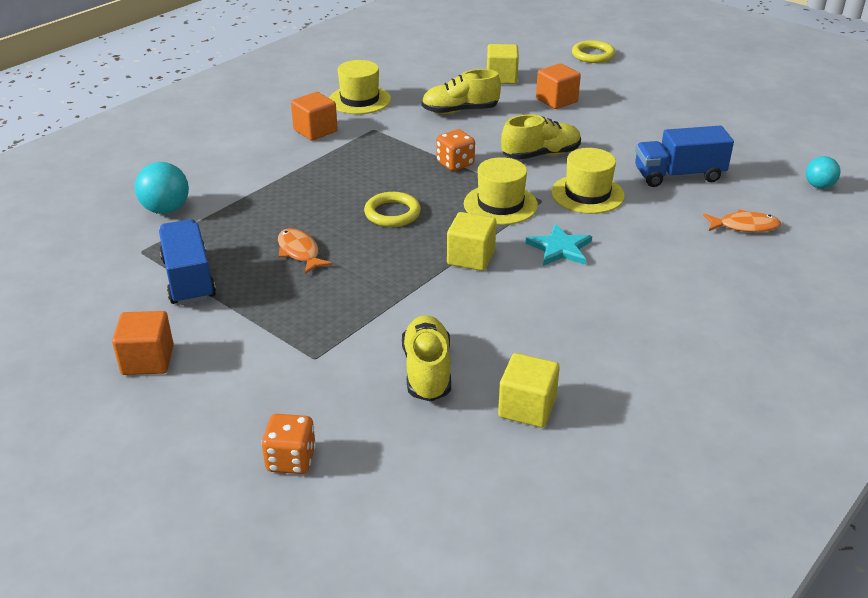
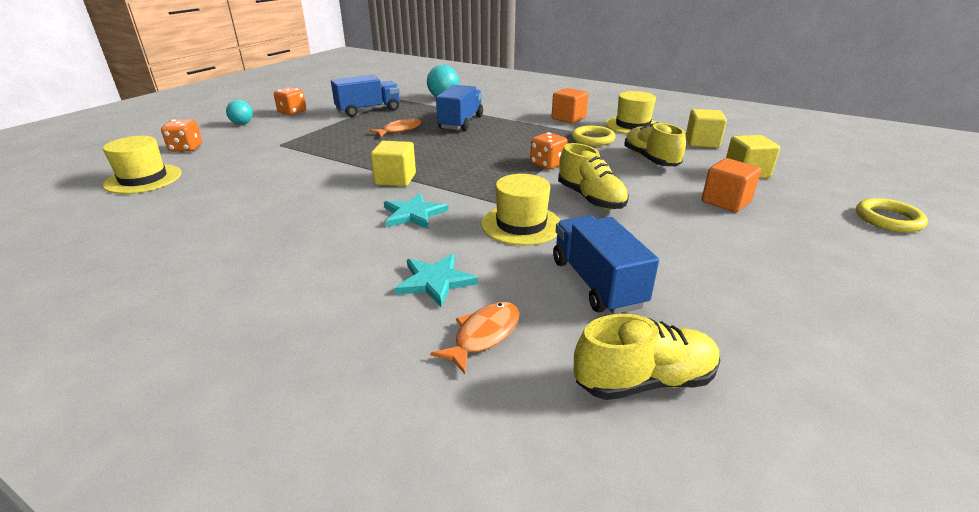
camera: 80 degrees right, 5 degrees down
orange cube [112,311,174,375] -> orange dice [274,87,306,115]
yellow ring [364,192,421,227] -> yellow ring moved to [572,125,616,146]
yellow shoe [402,315,451,402] -> yellow shoe moved to [574,314,720,400]
yellow hat [464,157,538,225] -> yellow hat moved to [103,136,181,194]
yellow cube [498,353,560,428] -> yellow cube moved to [686,109,727,148]
orange fish [703,209,781,232] -> orange fish turned 135 degrees counterclockwise [430,302,519,374]
turquoise ball [806,156,840,189] -> turquoise ball moved to [226,100,253,125]
none -> turquoise star [394,254,478,308]
none -> blue truck [436,85,483,131]

